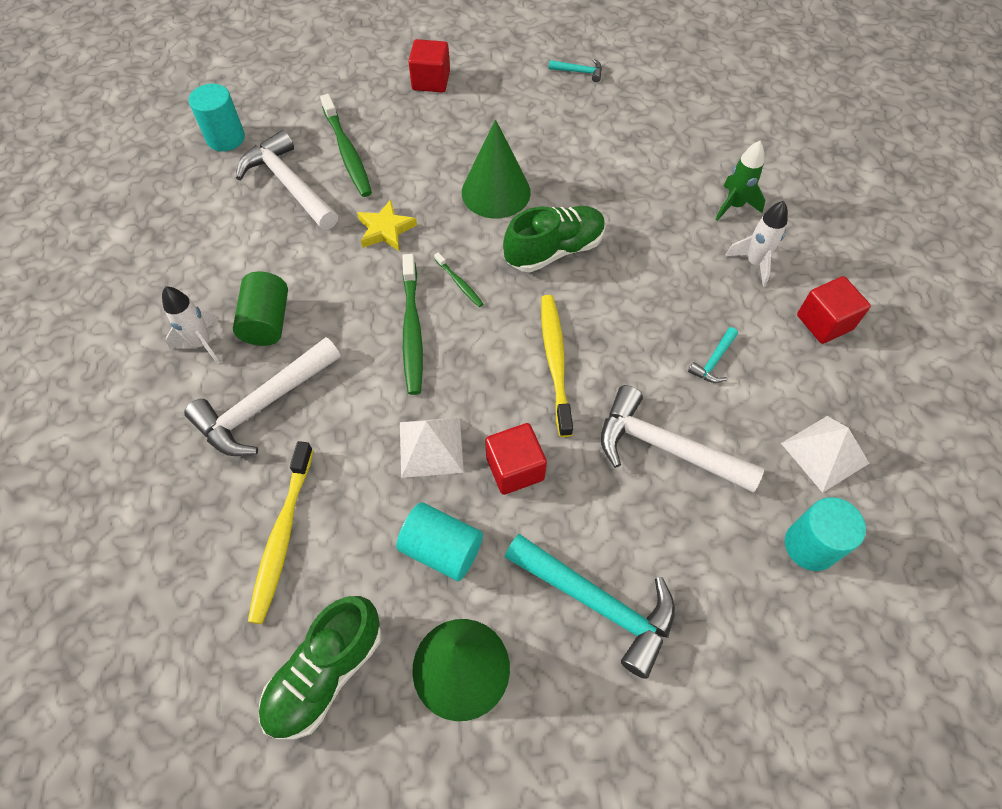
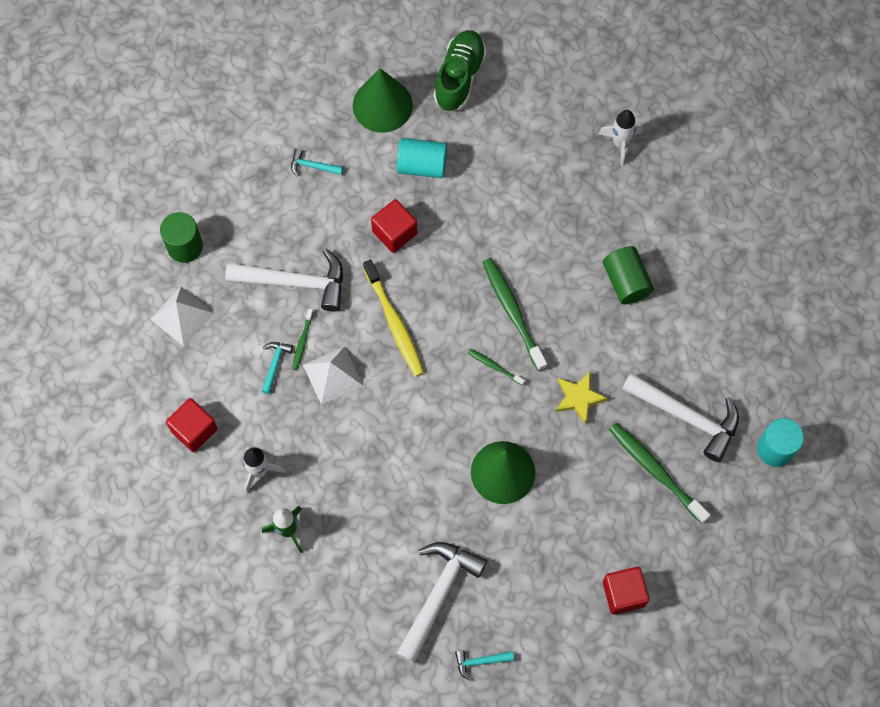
camera: 160 degrees right, 10 degrees up
white rocket [162,286,220,364] -> white rocket moved to [598,110,641,166]
white hammer [184,337,341,456] -> white hammer moved to [396,542,487,663]
yellow toothbrush [248,441,313,624] -> none
white pyramid [400,418,464,478] -> white pyramid moved to [303,346,363,405]
green shoe [503,206,606,272] -> none
turquoise hammer [505,534,675,679] -> turquoise hammer [291,149,343,177], size x0.46
turquoise cylinder [785,497,866,571] -> green cylinder [160,212,203,263]
none -> green toothbrush [292,309,313,370]

